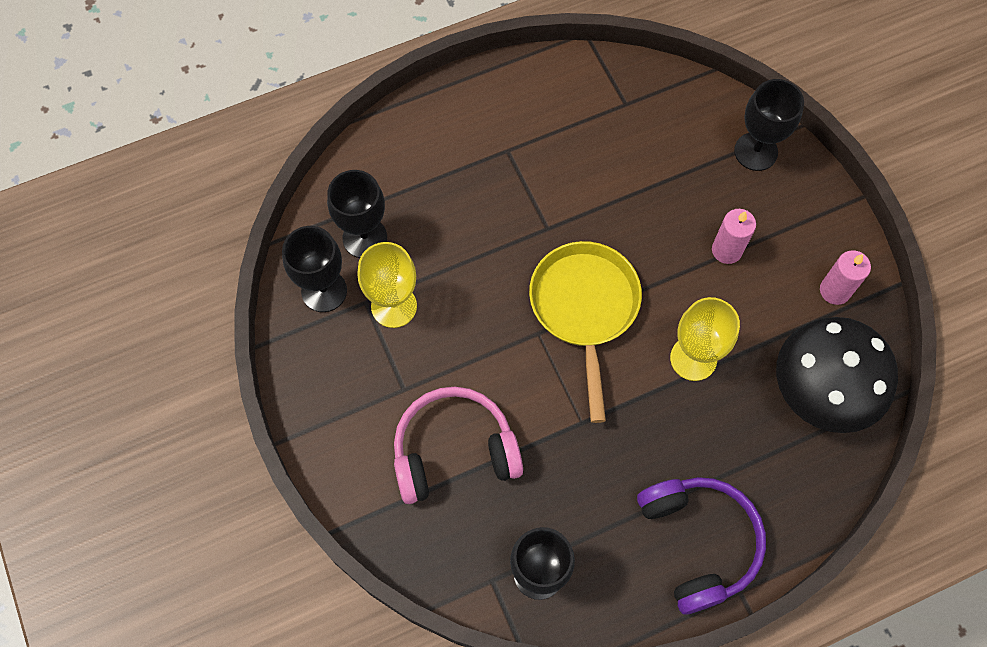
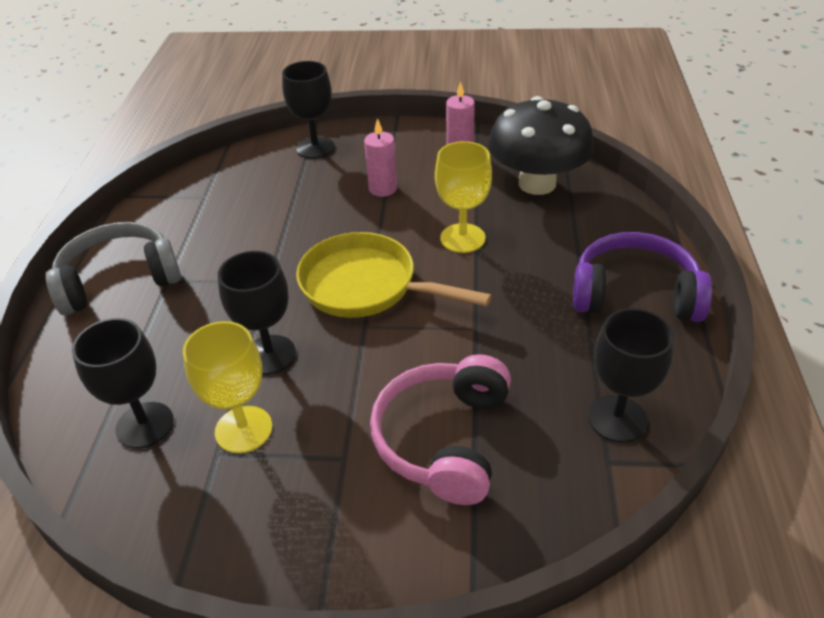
camera: 60 degrees left, 25 degrees down
black goblet [282,226,347,312] -> black goblet moved to [218,251,296,375]
none -> grey headphones [46,222,181,315]

